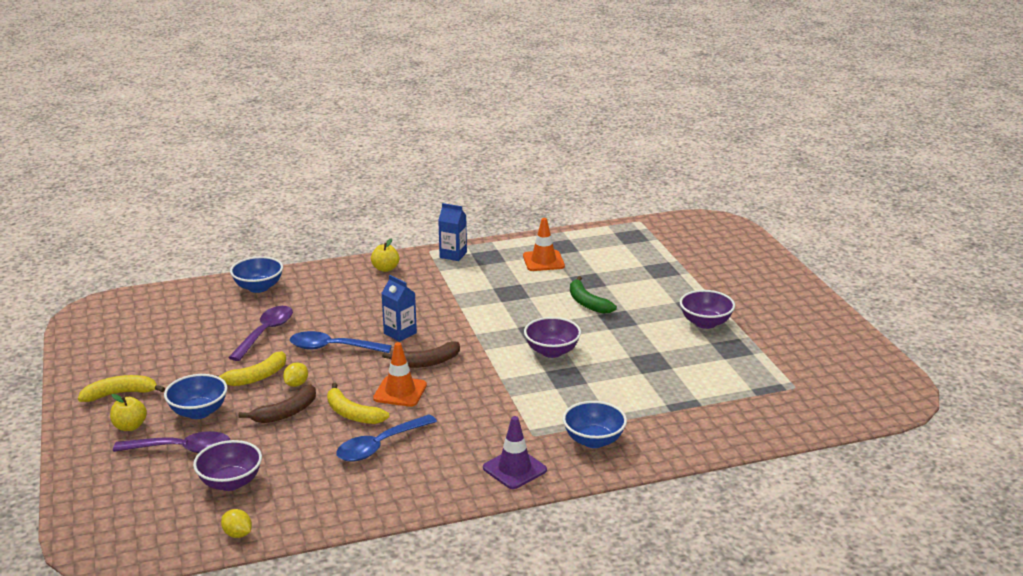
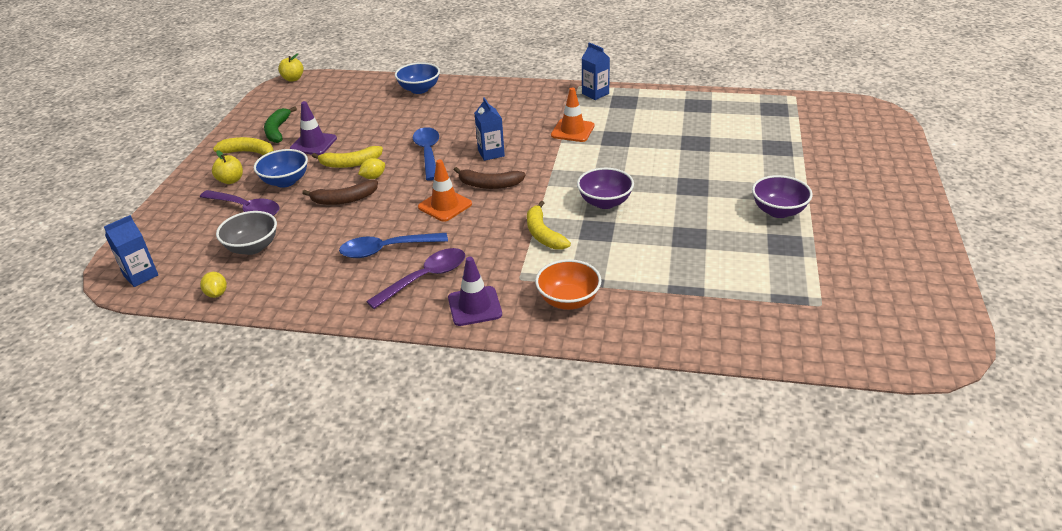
camera: 30 degrees right, 10 degrees up
purple bowl [193,440,262,491] -> grey bowl [216,211,277,255]
purple spoon [228,306,293,361] -> purple spoon moved to [366,248,465,309]
blue spoon [290,331,392,353] -> blue spoon turned 45 degrees clockwise [413,127,439,181]
yellow banana [327,383,389,424] -> yellow banana moved to [527,201,571,250]
yellow apple [371,238,399,272] -> yellow apple moved to [278,54,304,82]
orange traffic cone [523,218,565,271] -> orange traffic cone moved to [551,88,594,142]
blue bowl [563,401,627,448] -> orange bowl [535,259,602,310]
green banana [570,276,617,314] -> green banana moved to [264,106,297,143]
none -> blue carton [104,215,158,287]
none -> purple traffic cone [290,101,337,155]

